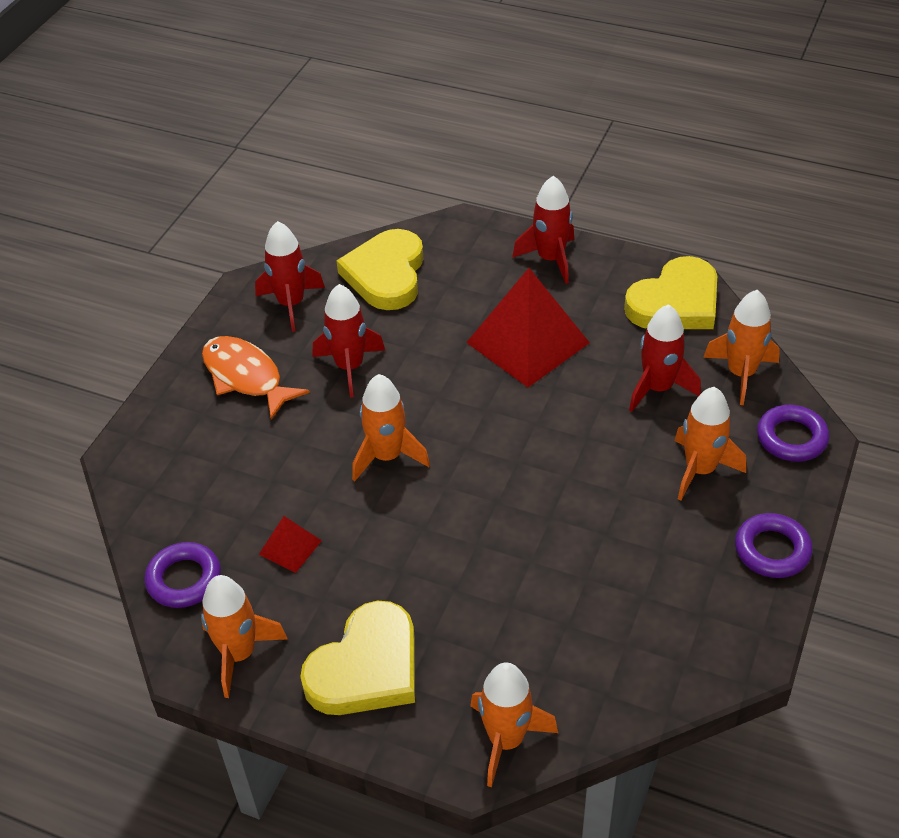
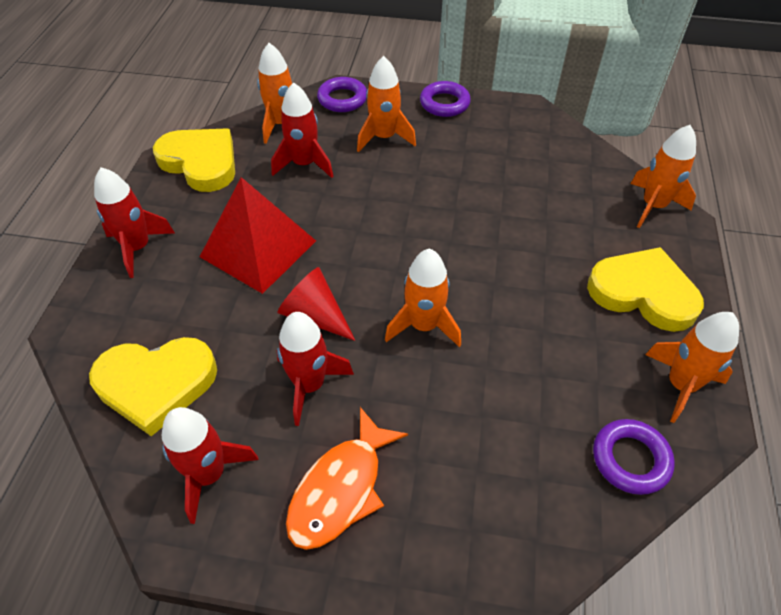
camera: 105 degrees left, 5 degrees up
red pyramid [259,516,322,573] -> none
none -> red cone [277,267,356,341]

